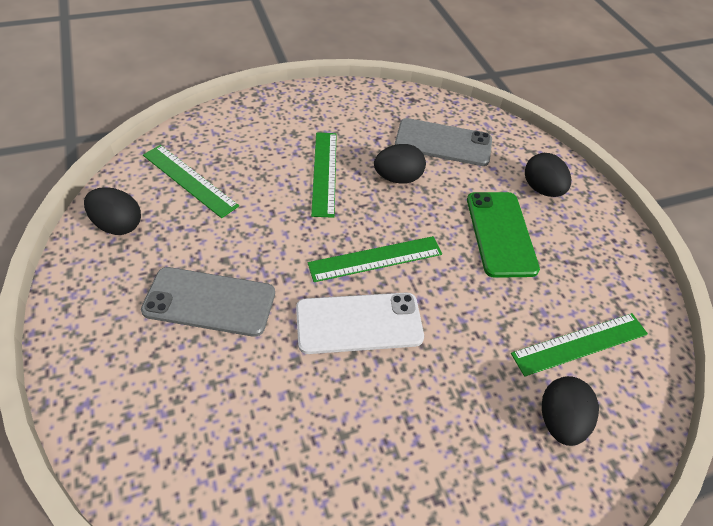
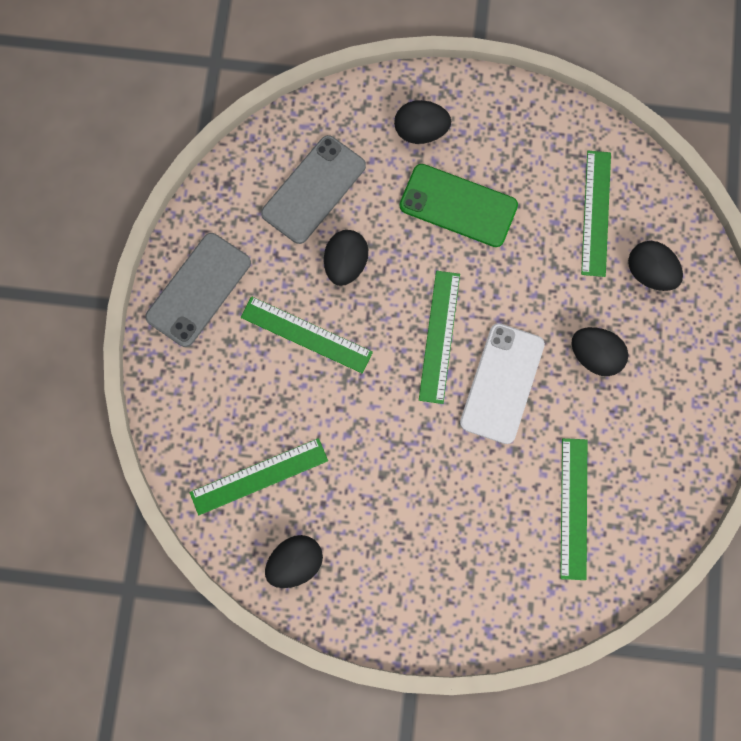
camera: 60 degrees left, 25 degrees up
grey phone [141,267,275,337] -> grey phone moved to [145,233,251,347]
none -> green ruler [560,438,587,580]
none -> black egg [572,327,628,376]

